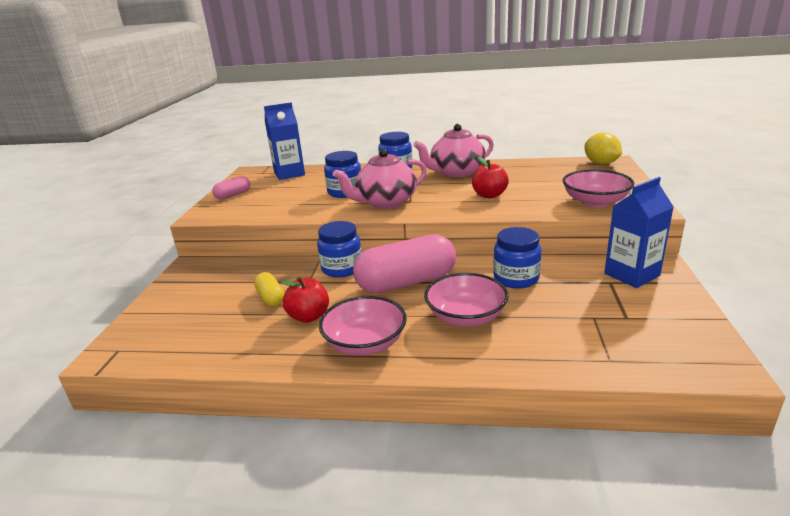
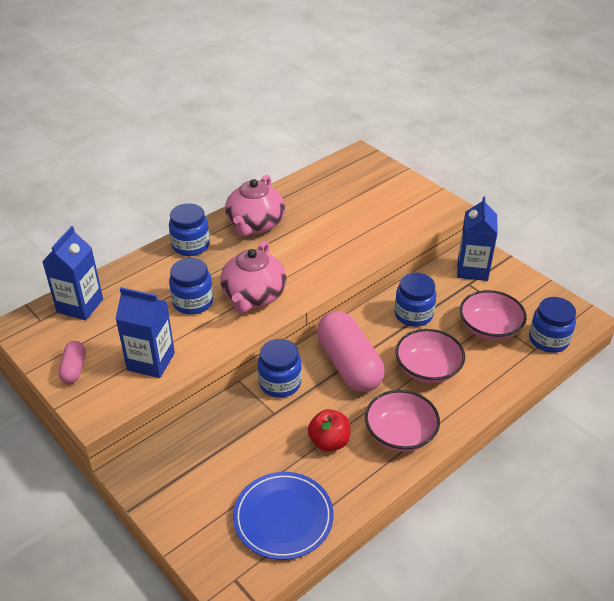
camera: 50 degrees left, 15 degrees up
yellow capsule [254,272,284,306] -> none
pink capsule [353,234,456,293] -> pink capsule turned 45 degrees counterclockwise [317,311,385,392]
red apple [472,157,509,198] -> none
pink bowl [563,170,634,207] -> pink bowl moved to [460,290,527,340]
yellow lemon [584,133,622,165] -> none
none -> blue carton [116,287,175,378]
none -> blue plate [233,472,334,560]
none -> blue jar [529,297,576,353]

